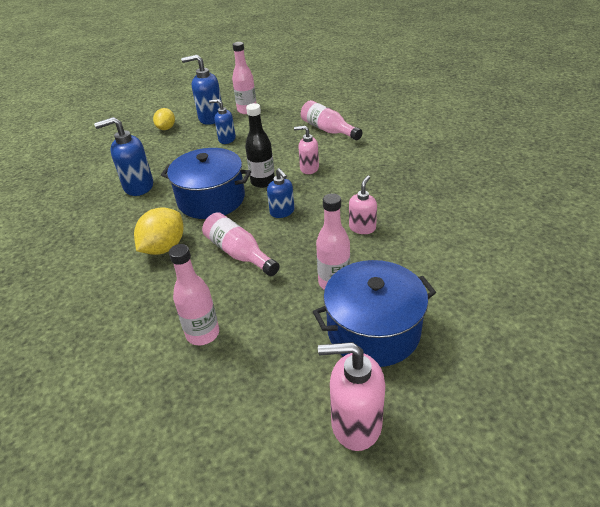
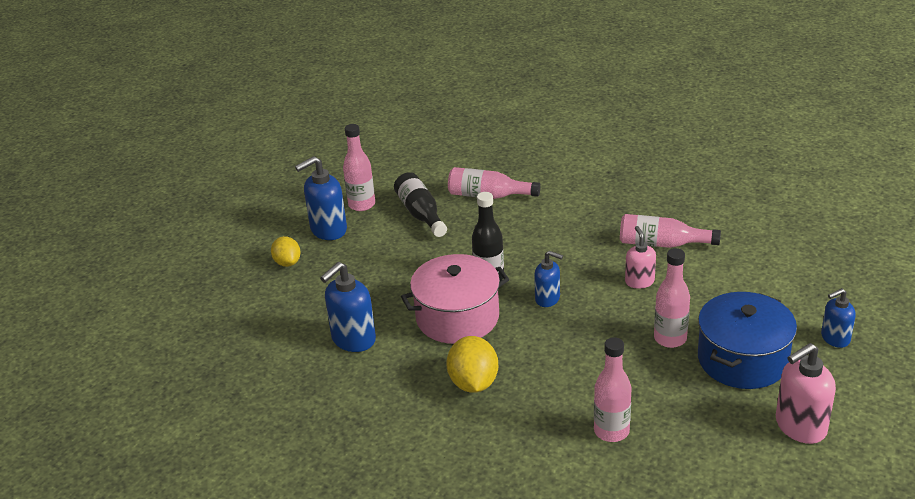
camera: 35 degrees left, 5 degrees down
blue pot [161,148,251,219] -> pink pot [401,254,509,344]
pink bottle [202,212,280,276] -> pink bottle moved to [620,214,721,248]
blue soap dispenser [209,99,236,144] -> blue soap dispenser moved to [821,288,856,348]
pink soap dispenser [294,126,319,174] -> none
none -> black bottle [394,172,447,237]

